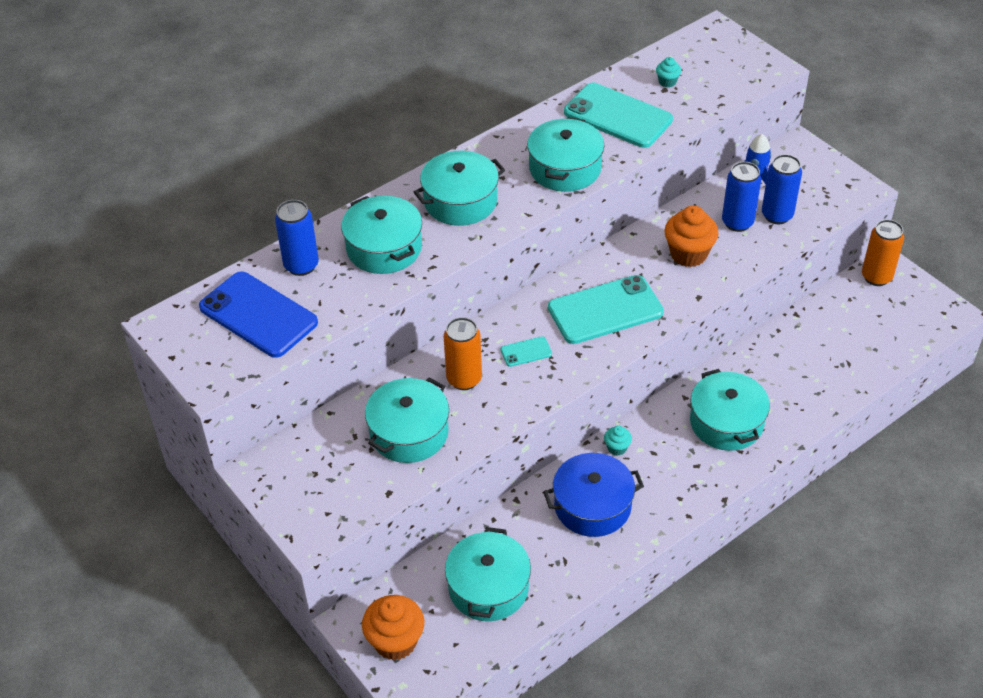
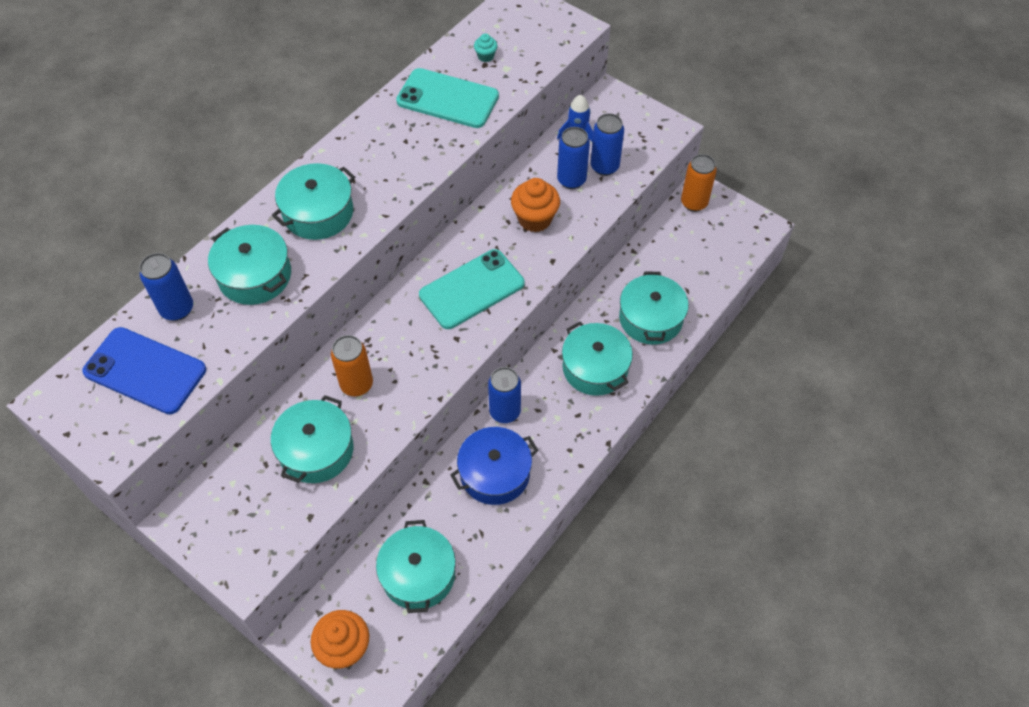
camera: 15 degrees left, 10 degrees up
turquoise phone [501,336,552,367] -> none
turquoise pot [527,117,604,192] -> turquoise pot moved to [619,271,689,345]
turquoise cupcake [604,426,632,456] -> blue can [488,367,521,423]

